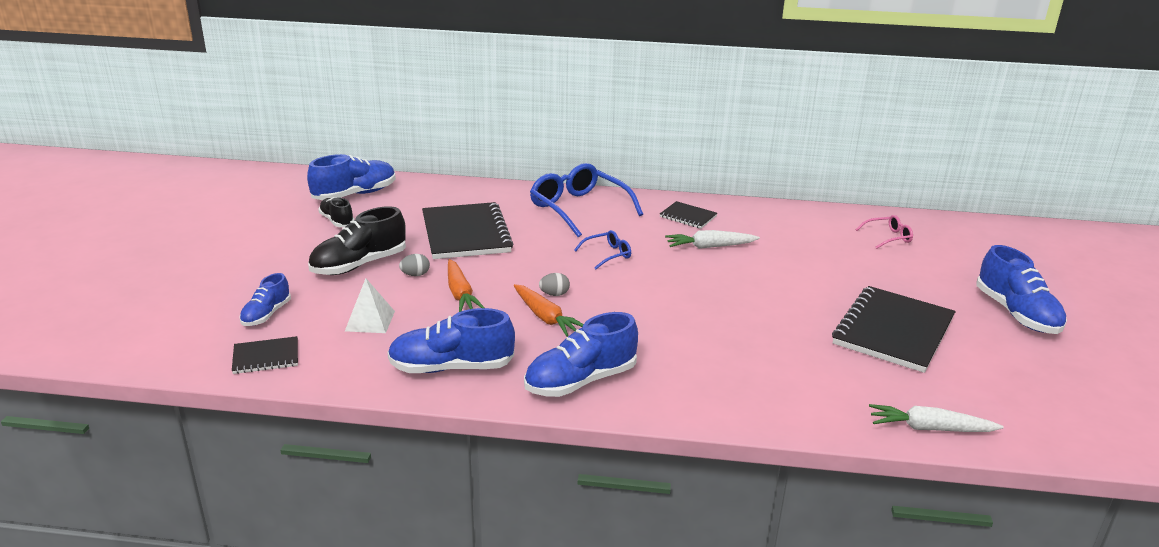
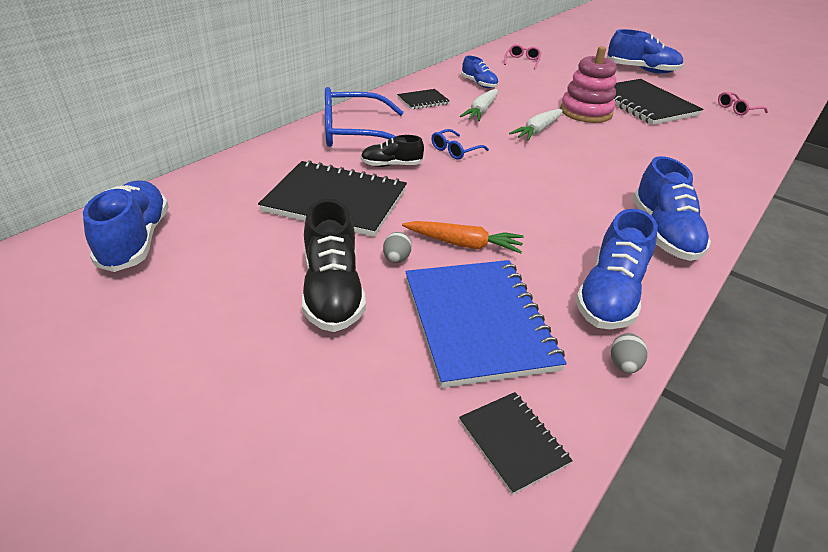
camera: 60 degrees left, 10 degrees up
black notebook [232,336,298,374] -> black notebook turned 45 degrees counterclockwise [459,392,573,495]
blue shoe [239,273,291,326] -> blue shoe moved to [461,56,499,88]
black shoe [318,197,354,227] -> black shoe moved to [361,135,424,167]
white pyramid [345,278,395,333] -> blue notebook [405,260,567,388]
orange carrot [514,284,583,337] -> none
grey egg [539,273,570,296] -> grey egg moved to [611,333,648,373]
blue glasses [574,230,631,269] -> blue glasses turned 135 degrees counterclockwise [431,129,489,160]
white carrot [869,404,1004,432] -> white carrot moved to [509,109,563,141]
none -> pink stacking toy [560,46,617,123]
none -> pink glasses [718,92,768,115]

